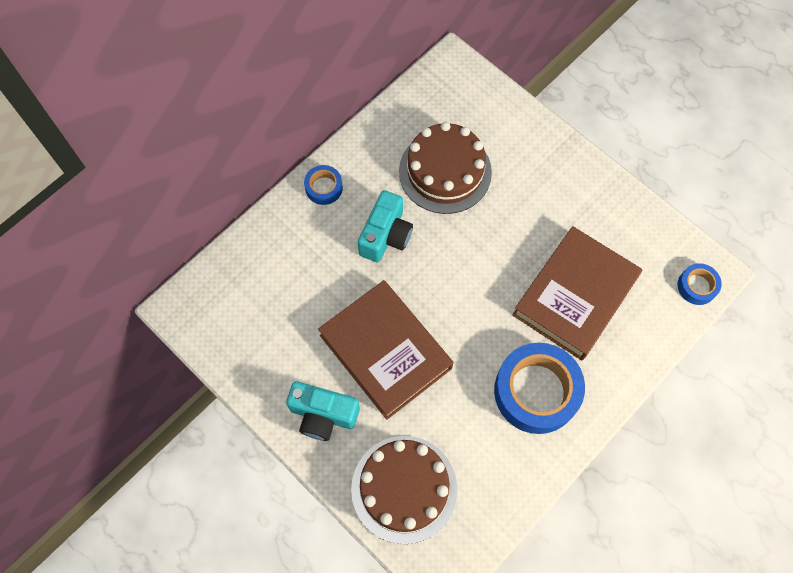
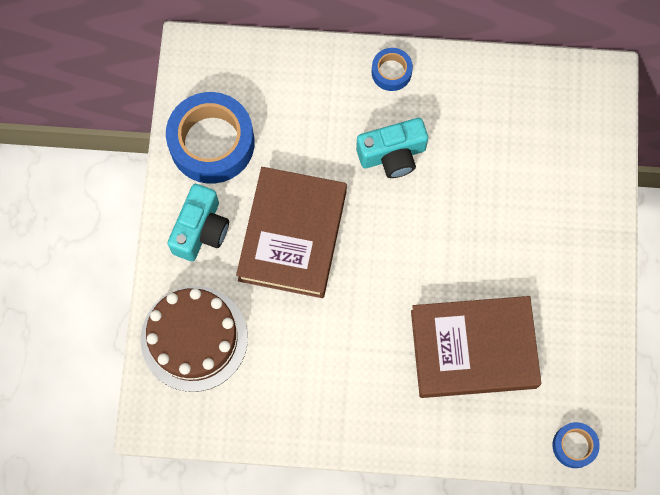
camera: 50 degrees right, 5 degrees up
turquoise camera [286,381,360,441] -> turquoise camera turned 135 degrees counterclockwise [167,184,229,261]
brown cake [399,122,492,214] -> none
blue tape [494,343,585,434] -> blue tape moved to [166,92,255,184]

